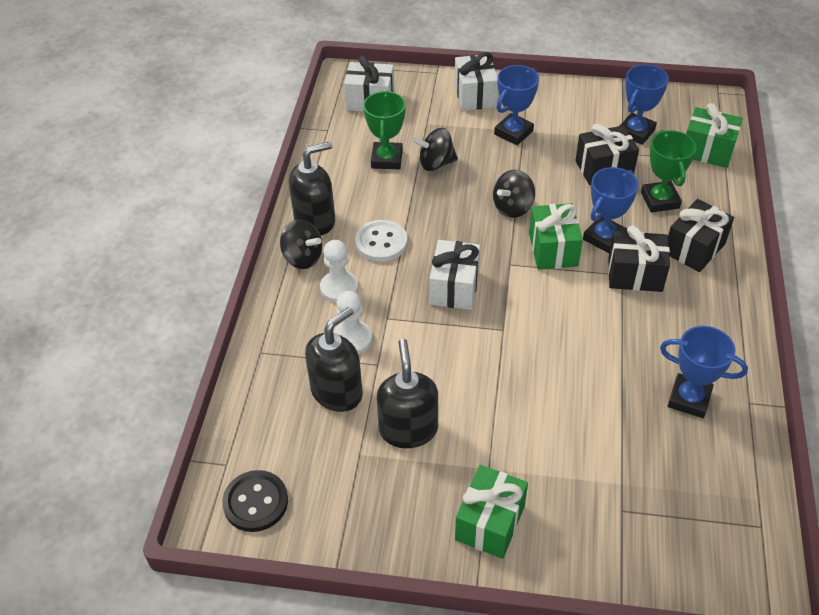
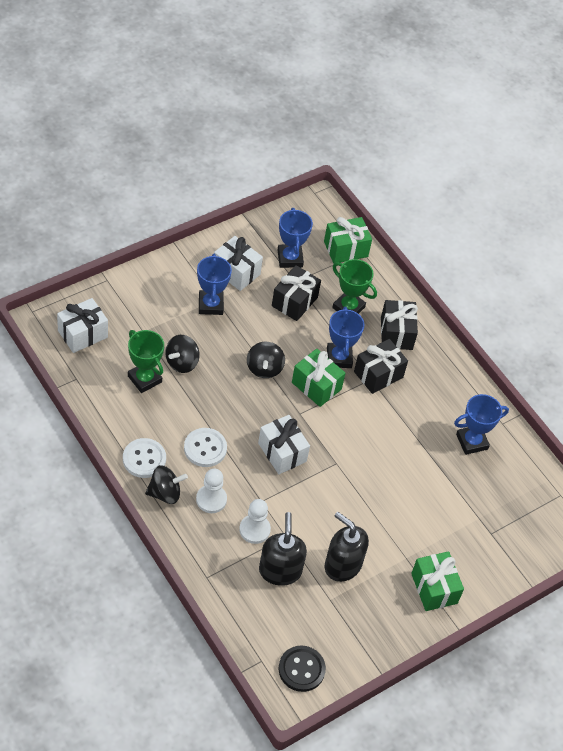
camera: 50 degrees left, 5 degrees up
black soap dispenser [289,142,335,235] -> white button [123,438,166,478]
white gift [455,52,498,111] -> white gift moved to [214,236,263,291]

